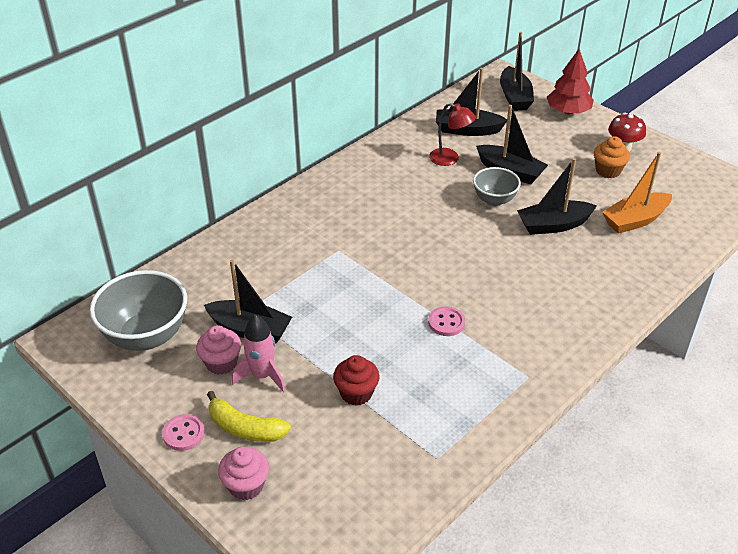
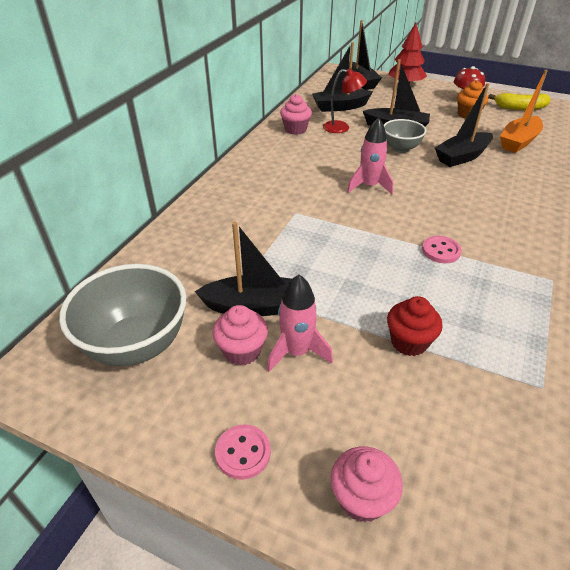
camera: 20 degrees left, 0 degrees up
yellow banana [207,391,291,442] -> yellow banana moved to [488,93,551,110]
none -> pink cupcake [280,94,312,135]
none -> pink rocket [347,117,393,195]

